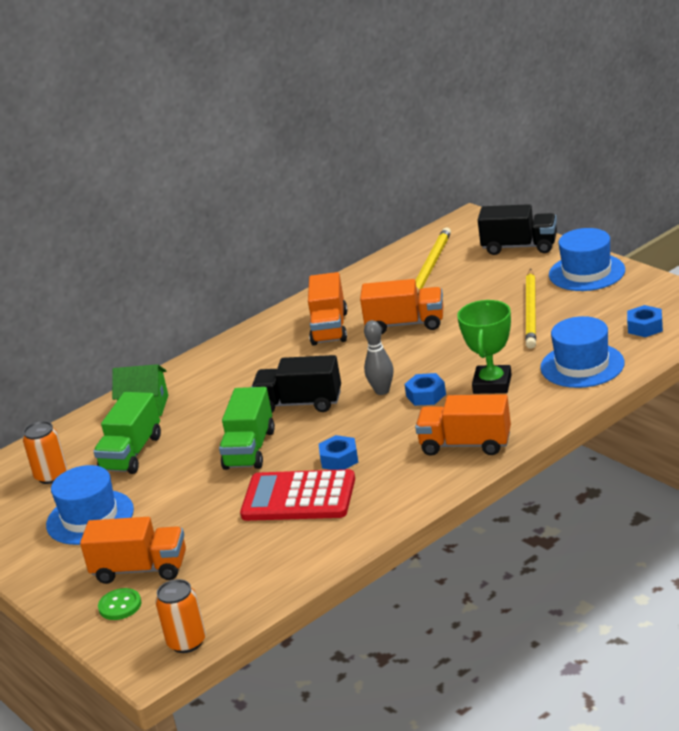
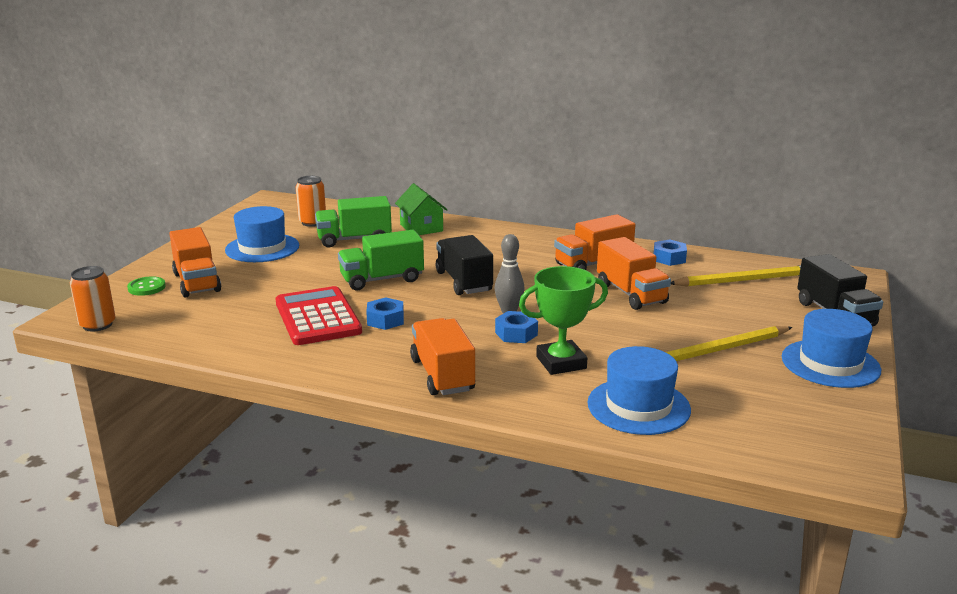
camera: 55 degrees right, 5 degrees down
blue nut [627,305,663,337] -> blue nut moved to [653,240,687,266]

